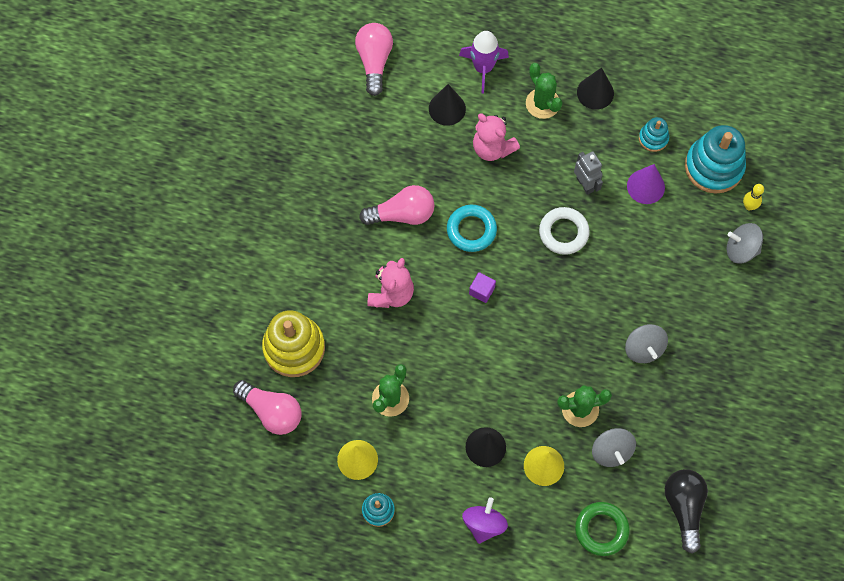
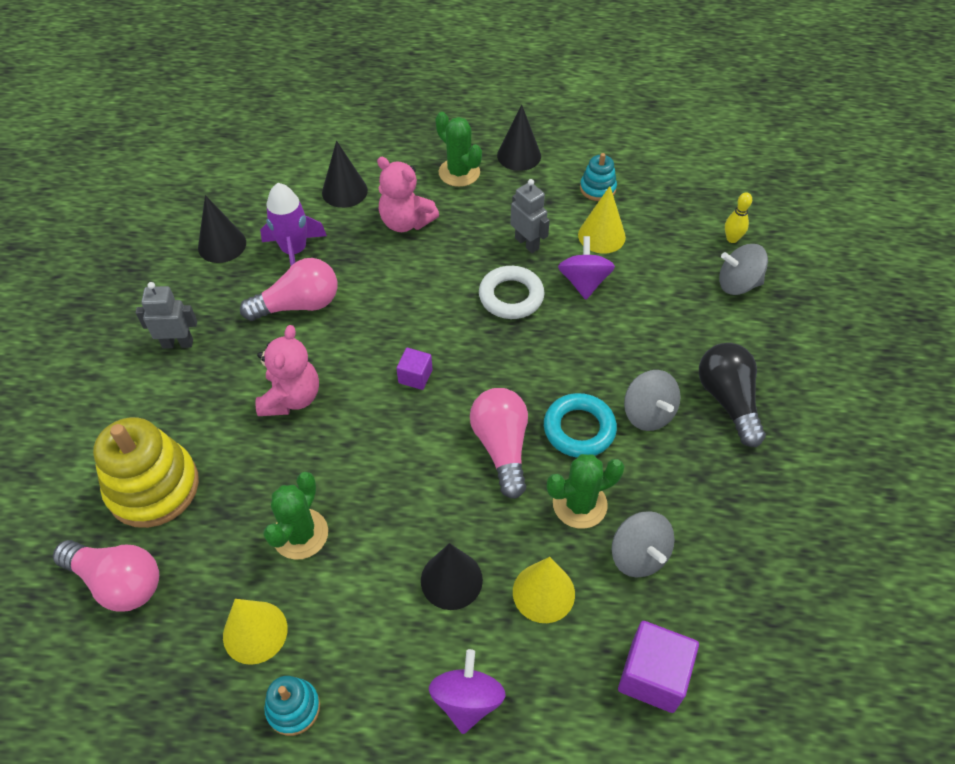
camera: 10 degrees left, 15 degrees down
pink light bulb [355,23,393,96] -> pink light bulb moved to [470,388,528,499]
turquoise ring [447,205,497,252] -> turquoise ring moved to [544,393,617,458]
purple rocket [459,31,509,94] -> purple rocket moved to [260,183,327,266]
green ring [575,502,630,556] -> purple cube [618,621,699,713]
purple cone [627,164,665,204] -> yellow cone [578,186,626,253]
black light bulb [665,469,708,553] -> black light bulb moved to [699,343,766,447]
turquoise stacking toy [685,125,746,194] -> none
none -> grey robot [136,282,197,349]
none -> black cone [198,195,246,263]
none -> purple spinning top [558,236,615,300]

